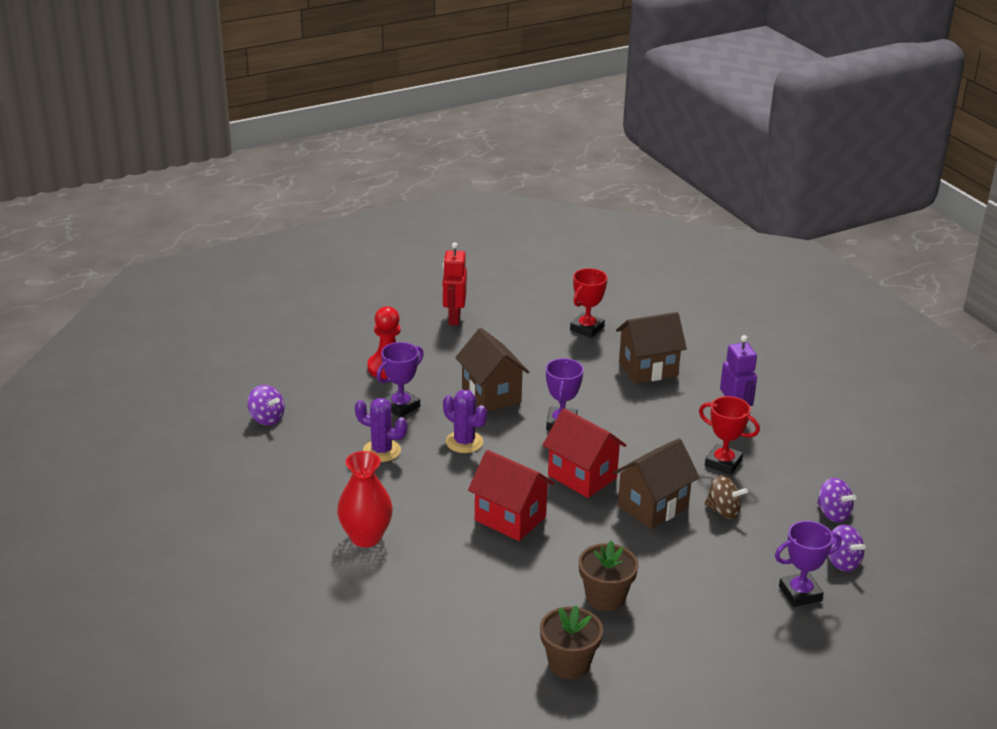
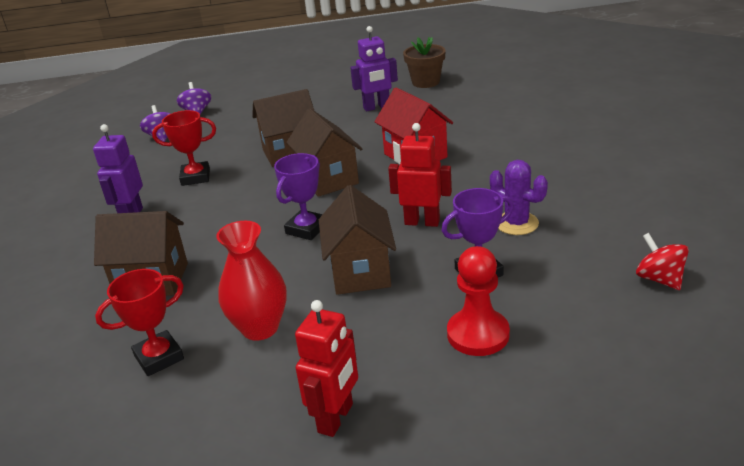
camera: 155 degrees left, 0 degrees up
purple spinning top [247,385,285,426] -> red spinning top [636,233,689,290]
red vase [337,451,393,548] -> red vase moved to [216,221,287,341]
purple cactus [443,389,487,453] -> red robot [388,123,452,227]
red house [542,408,626,498] -> brown house [286,108,362,197]
brown flower pot [579,540,639,611] -> purple robot [350,26,398,111]
red trophy [699,396,760,475] -> red trophy turned 60 degrees counterclockwise [152,110,216,186]
brown spinning top [705,475,748,519] -> none
purple trophy [775,521,842,607] -> none

